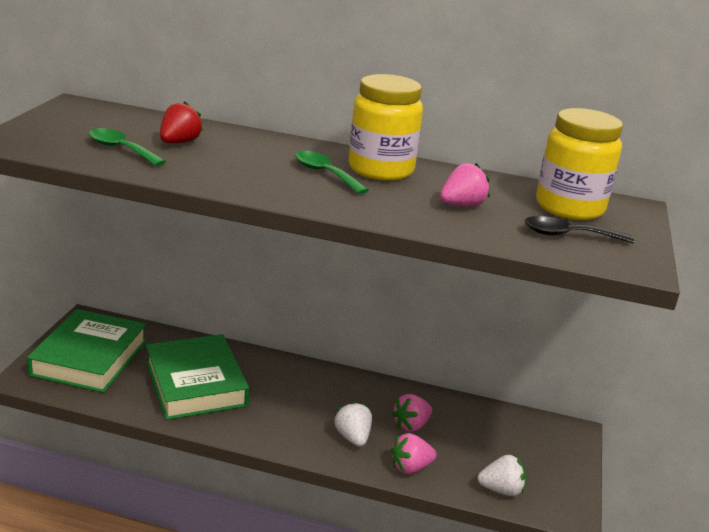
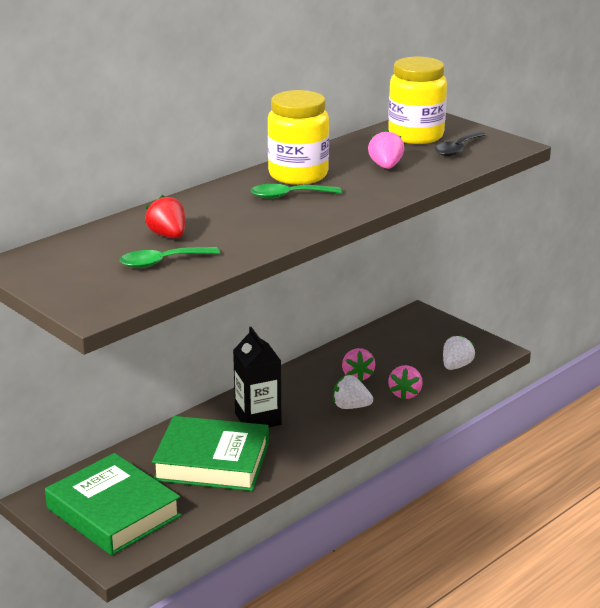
camera: 55 degrees left, 0 degrees up
none -> black carton [233,327,281,427]

